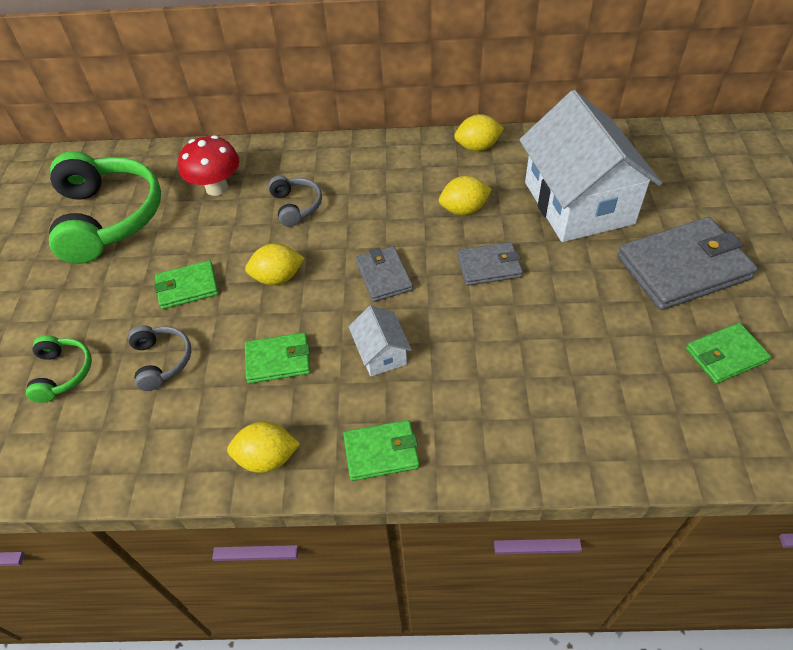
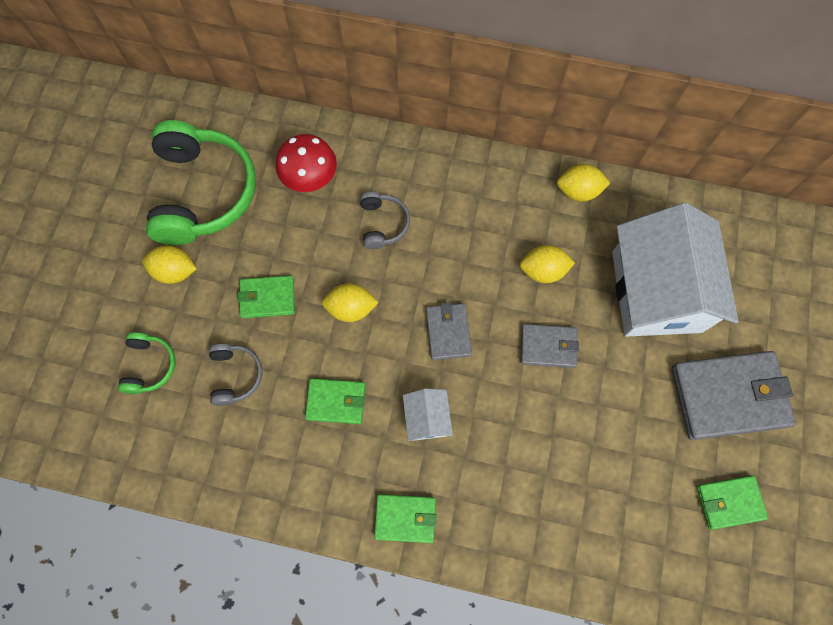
camera: 10 degrees right, 20 degrees up
yellow lemon [227,422,300,473] -> yellow lemon moved to [142,245,197,284]

